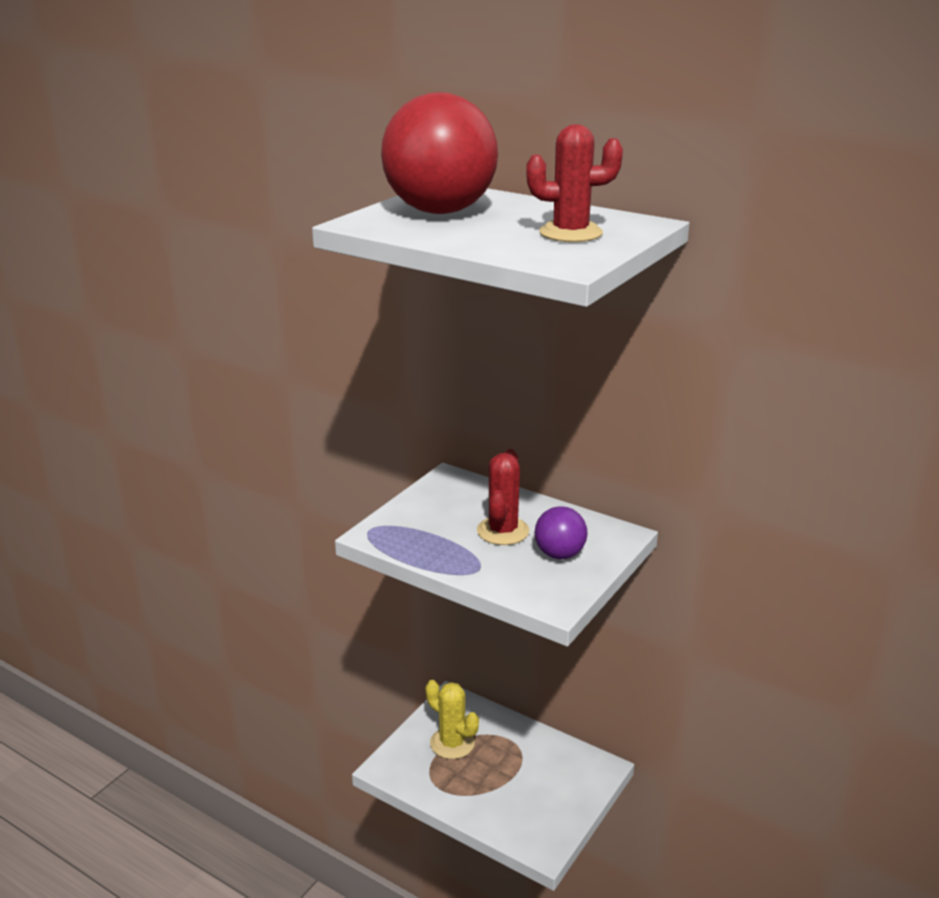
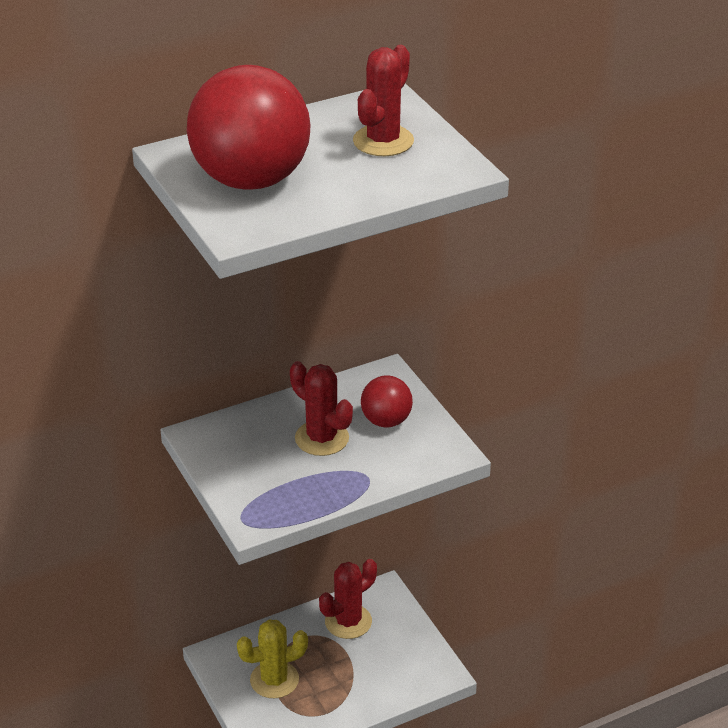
camera: 60 degrees left, 10 degrees up
purple ball [534,506,587,559] -> red ball [361,376,413,427]
none -> red cactus [319,559,377,639]

